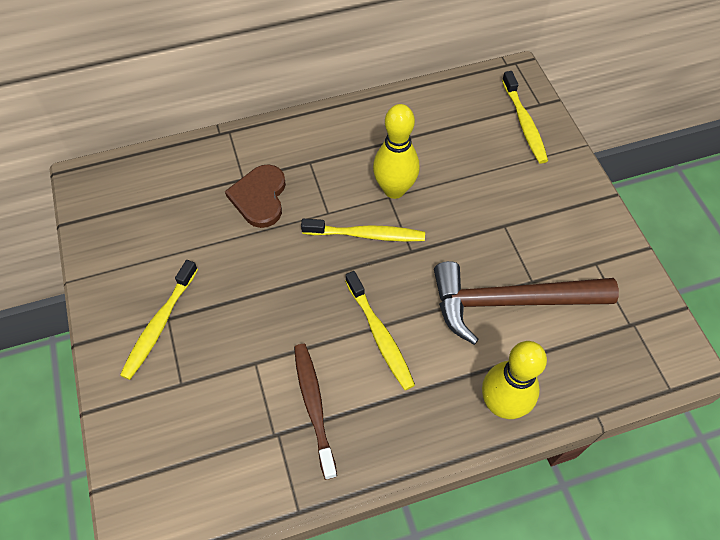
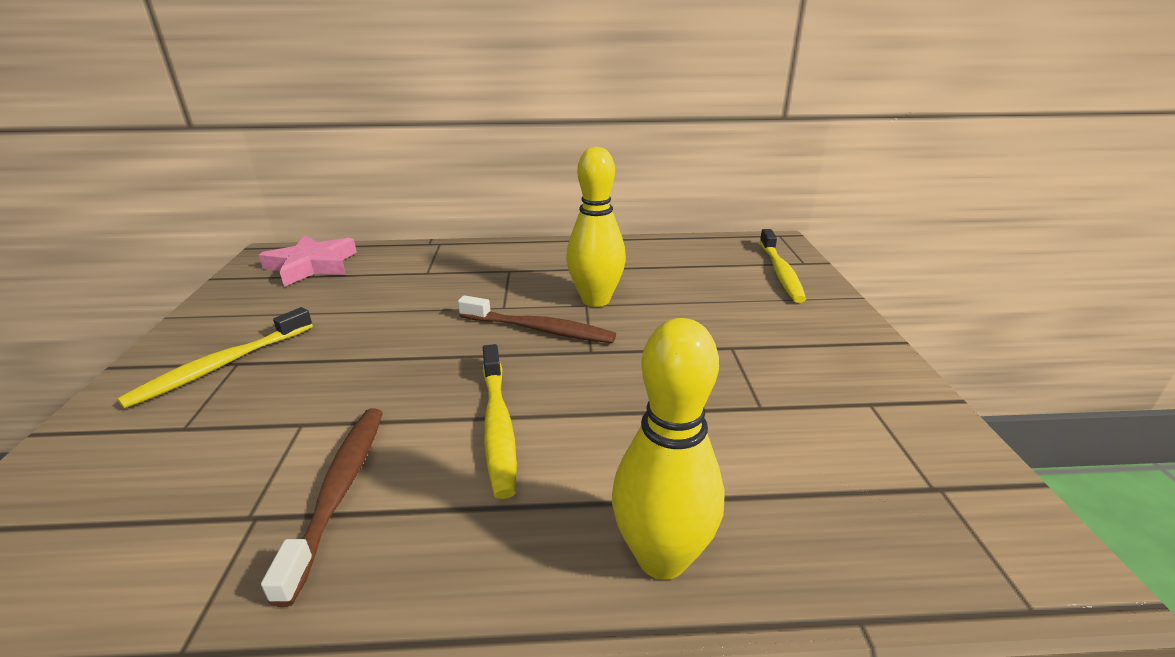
camera: 15 degrees right, 30 degrees down
brown heart [225,164,286,228] -> none
yellow toothbrush [301,219,425,242] -> brown toothbrush [458,295,616,343]
brown hammer [434,261,619,345] -> none
none -> pink star [259,235,357,287]

